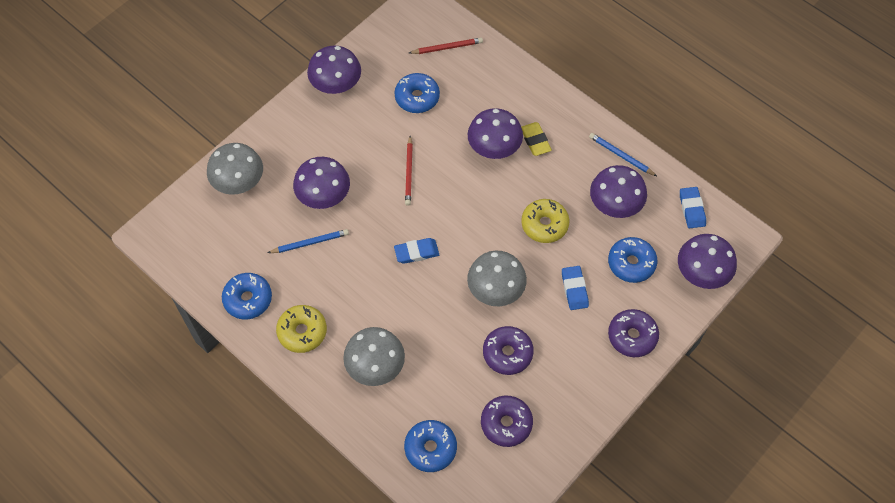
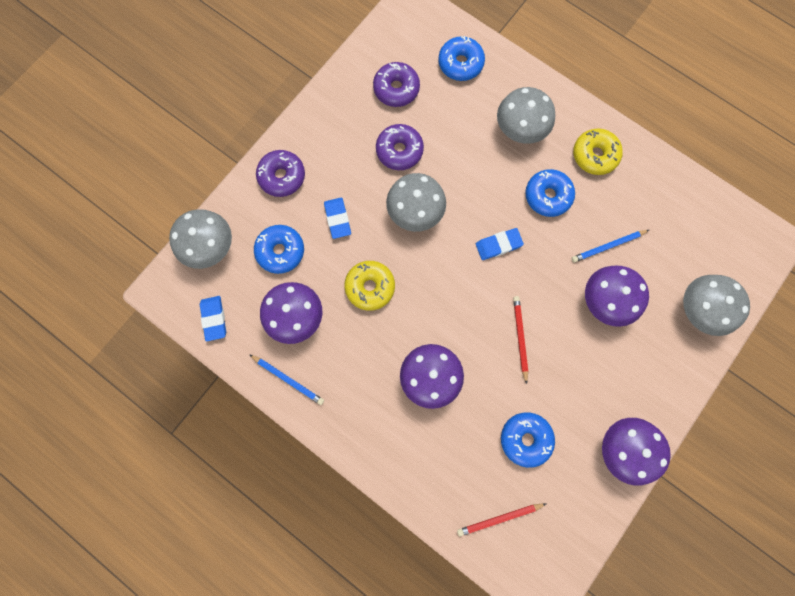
camera: 175 degrees right, 15 degrees up
blue donut [222,273,272,320] -> blue donut moved to [525,169,575,217]
yellow eraser [521,122,552,156] -> none
purple mushroom [678,234,737,289] -> grey mushroom [169,209,232,269]

